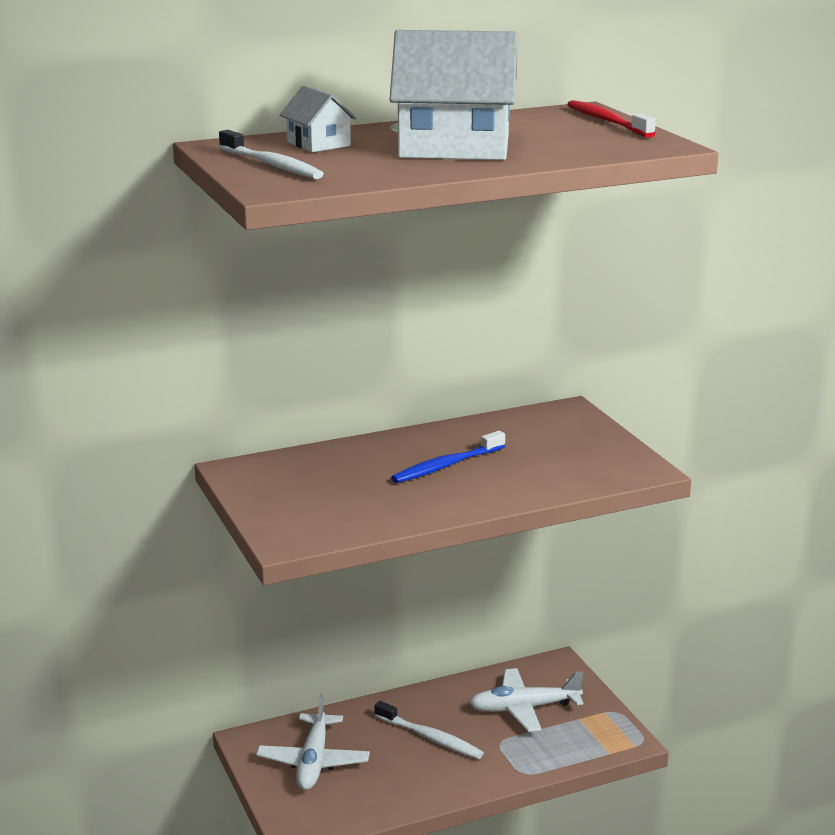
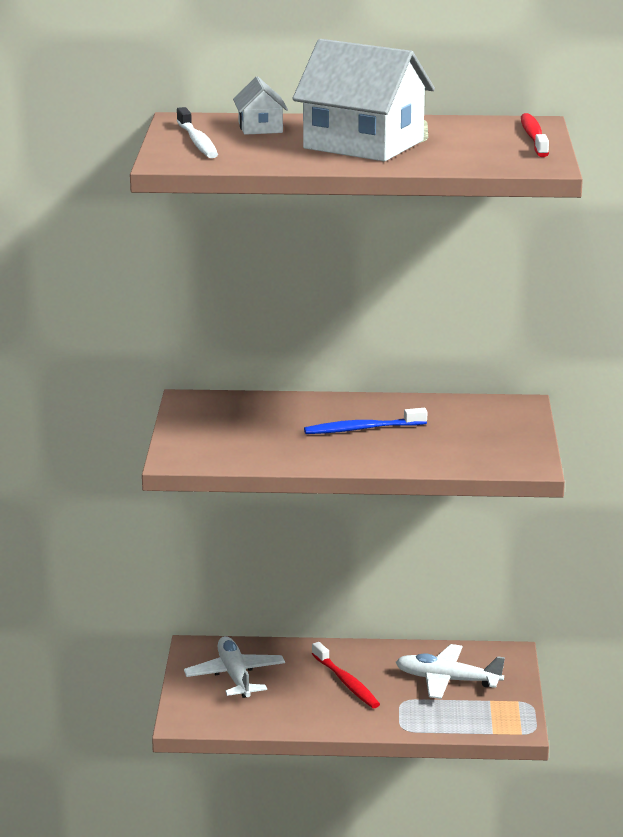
camera: 25 degrees right, 0 degrees up
white plane [256,694,370,790] -> white plane turned 135 degrees clockwise [184,636,285,698]
white toothbrush [374,701,484,759] -> red toothbrush [312,642,380,708]

